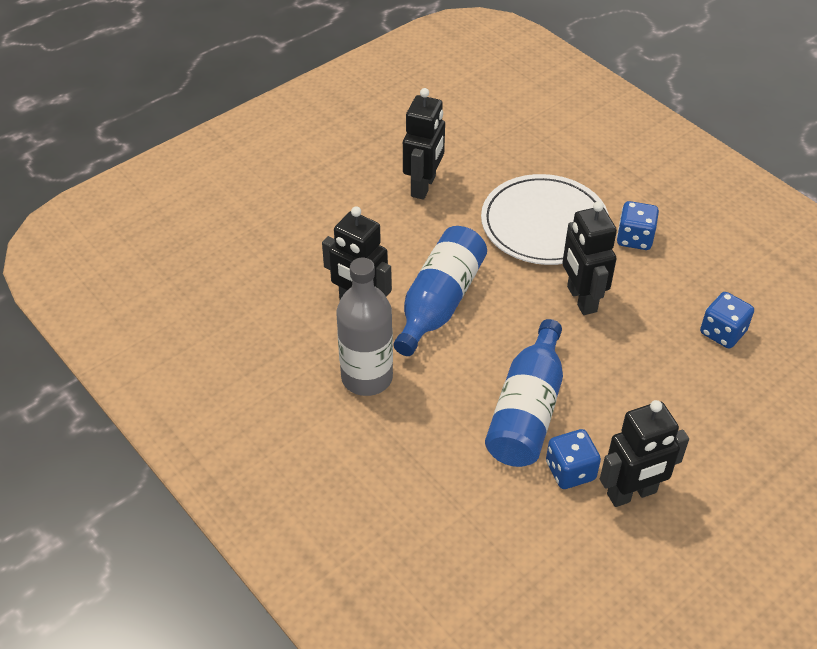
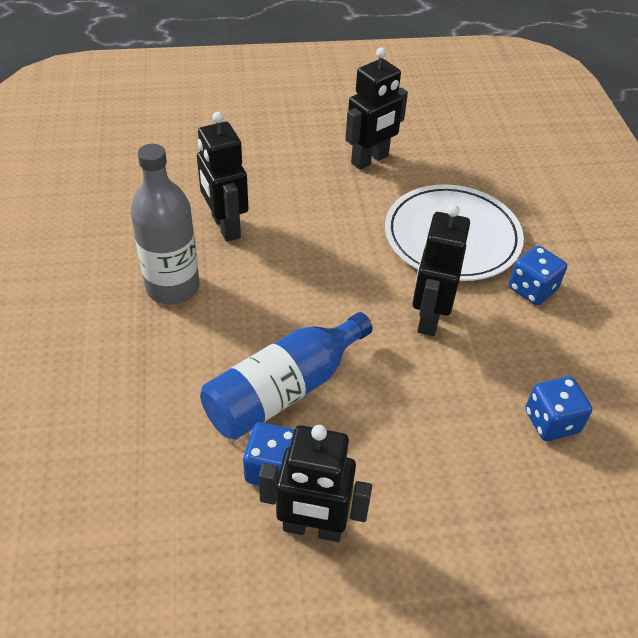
camera: 30 degrees right, 0 degrees up
blue bottle [394,226,487,356] -> none

